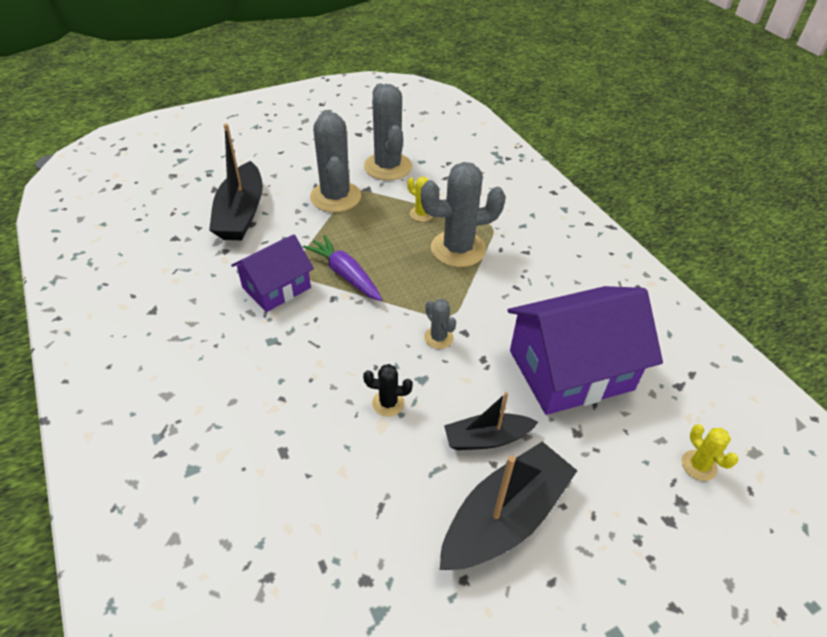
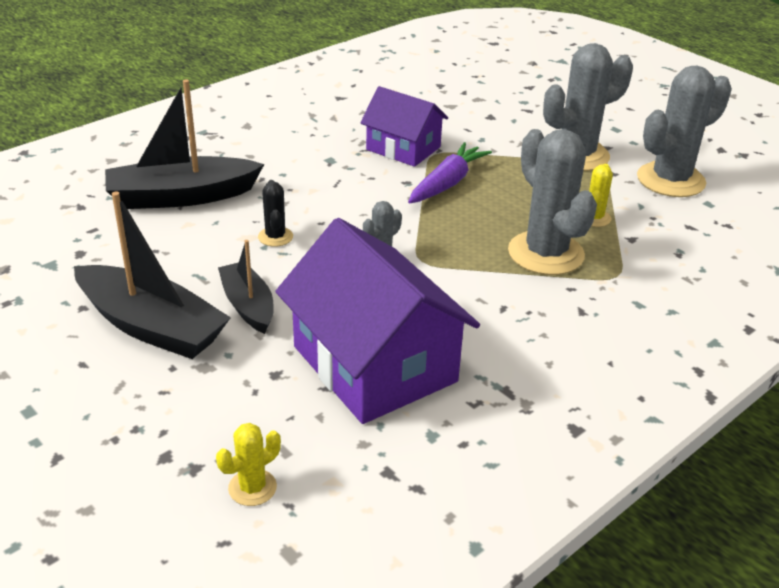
camera: 75 degrees right, 10 degrees down
black boat [209,124,263,240] -> black boat moved to [105,79,264,209]

